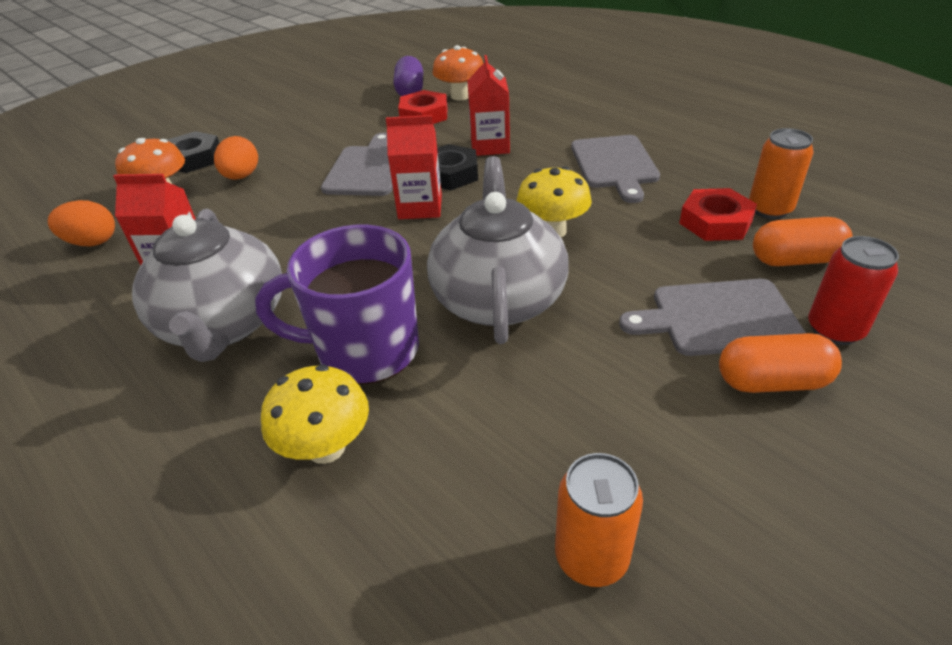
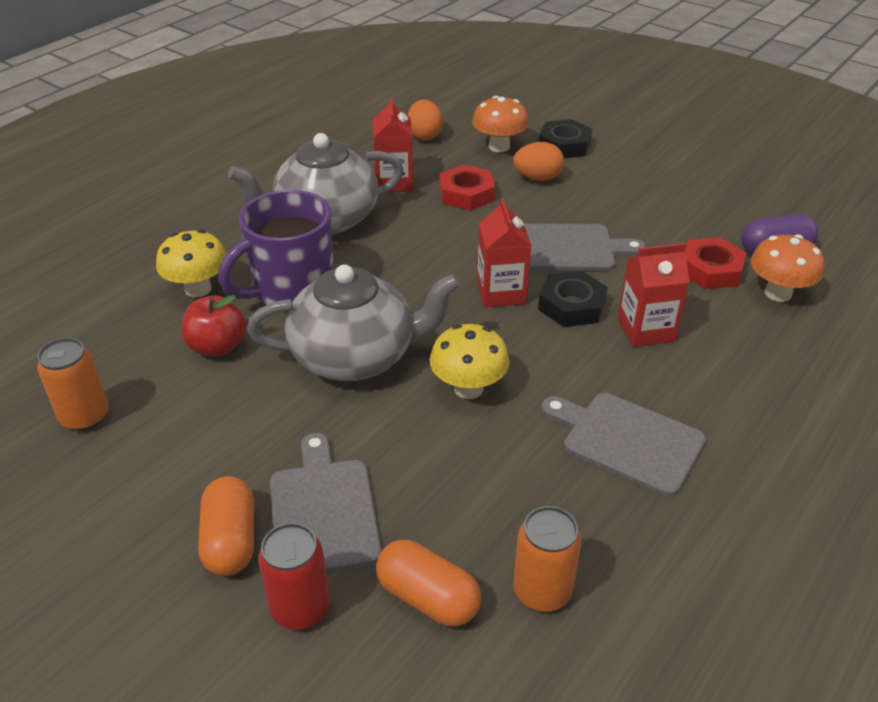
camera: 80 degrees right, 0 degrees up
purple mug [255,225,419,384] -> purple mug turned 120 degrees counterclockwise [218,190,333,312]
grey cutting board [571,135,660,203] -> grey cutting board turned 45 degrees clockwise [541,393,706,497]
red nut [679,188,757,241] -> red nut moved to [439,165,495,211]
orange capsule [753,217,853,266] -> orange capsule turned 45 degrees counterclockwise [376,540,481,627]
none -> red apple [182,295,246,357]

